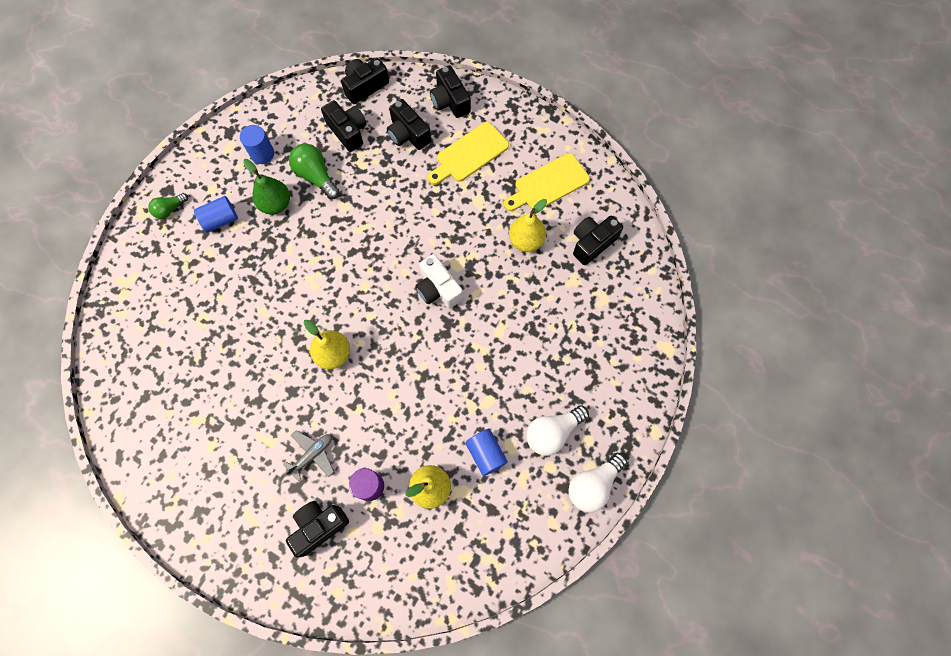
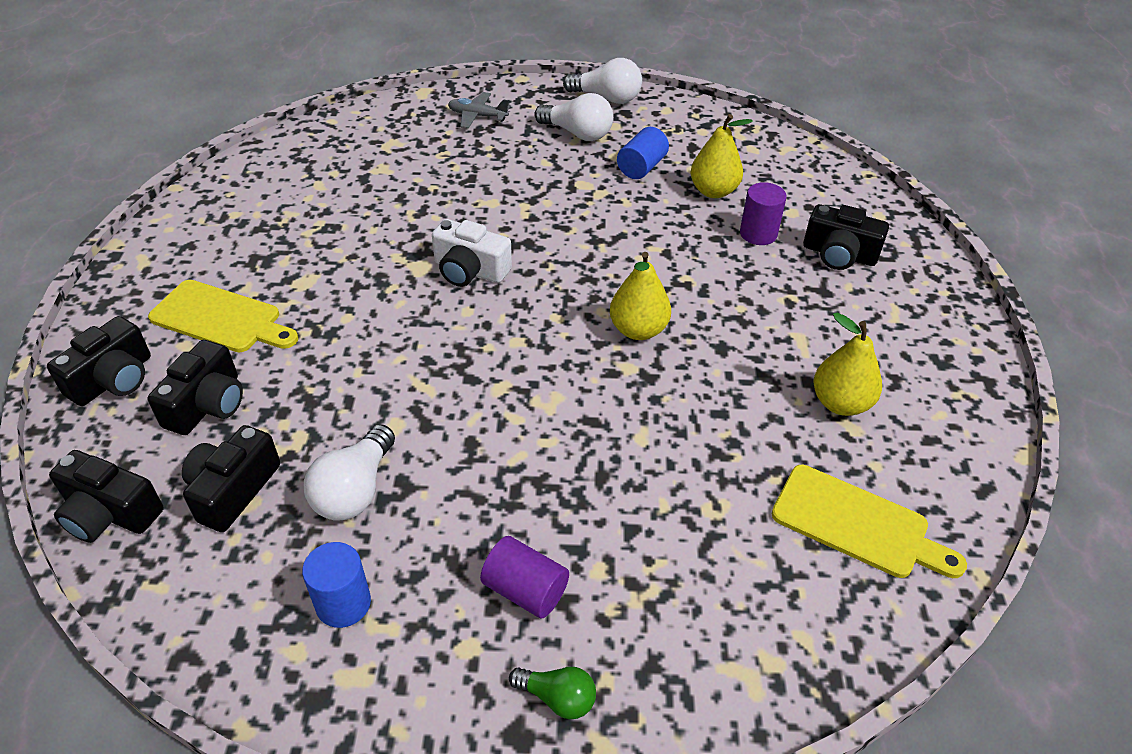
camera: 120 degrees left, 25 degrees down
blue cylinder [194,196,238,233] -> purple cylinder [480,536,569,619]
green pear [243,159,290,215] -> none
grey plane [283,430,334,482] -> grey plane moved to [448,92,510,128]
green light bulb [289,144,340,199] -> white light bulb [304,424,395,521]
white camera [415,254,463,309] -> white camera turned 90 degrees clockwise [432,219,512,287]
yellow cutting board [504,153,590,211] -> yellow cutting board moved to [772,465,967,578]
yellow pear [509,199,547,252] -> yellow pear moved to [814,313,882,416]
black camera [573,216,623,265] -> none

